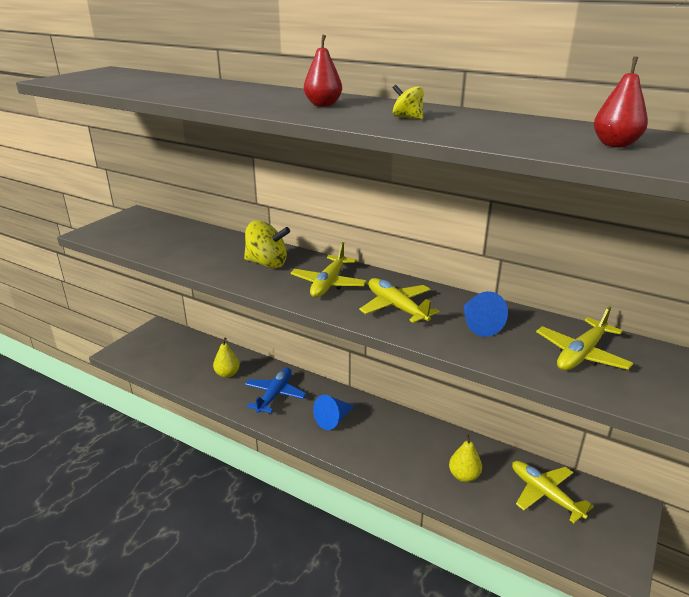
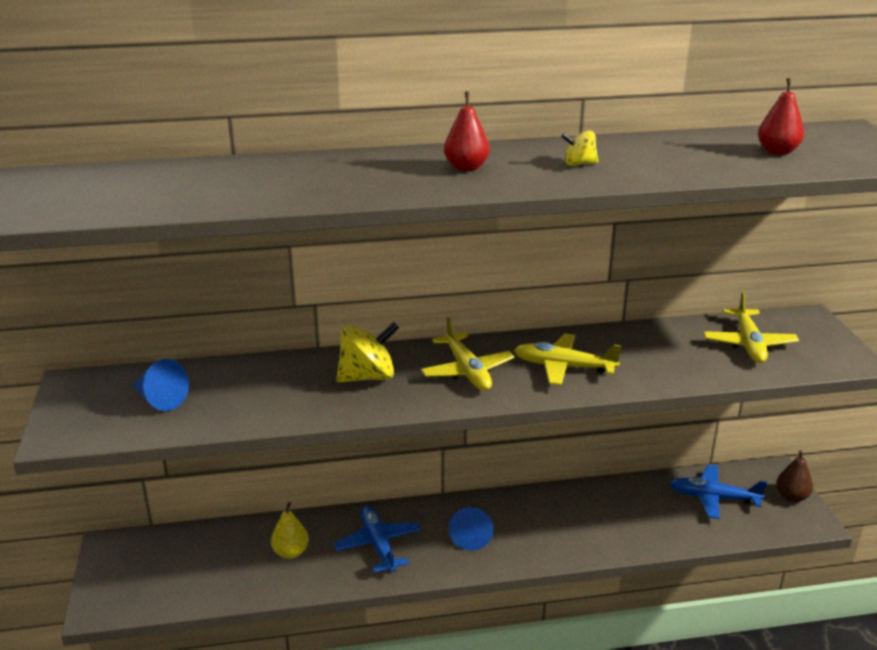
camera: 40 degrees left, 0 degrees up
yellow pear [449,434,482,482] -> none
blue cone [464,291,508,337] -> blue cone moved to [132,359,189,411]
yellow plane [512,461,594,523] -> blue plane [669,464,767,519]
none -> brown pear [776,450,813,502]

